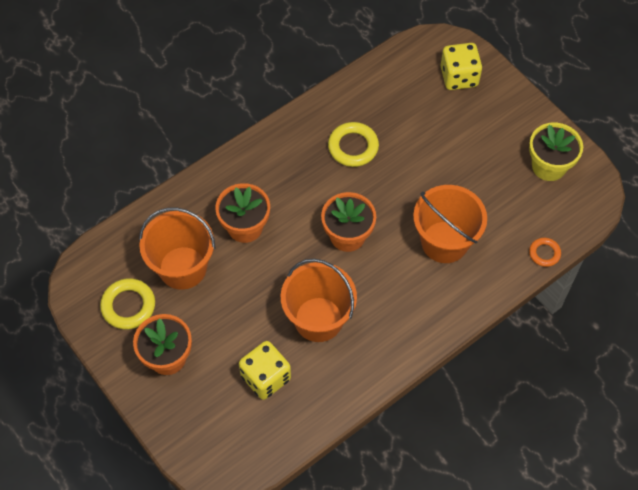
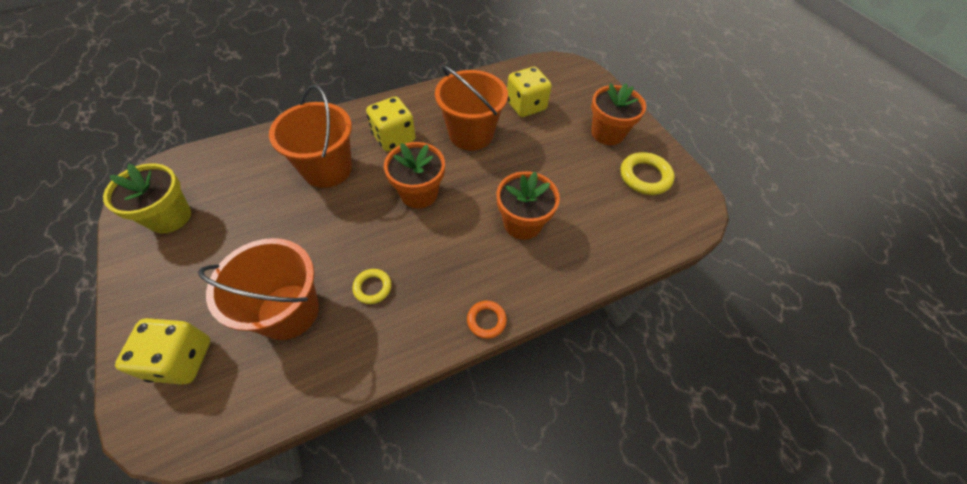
camera: 170 degrees left, 5 degrees down
orange bucket [139,208,215,290] -> orange bucket moved to [198,238,319,340]
yellow ring [328,122,379,167] -> yellow ring [352,269,392,304], size x0.60
orange ring [529,238,561,267] -> orange ring moved to [467,301,507,339]
none -> yellow dice [366,97,416,152]

